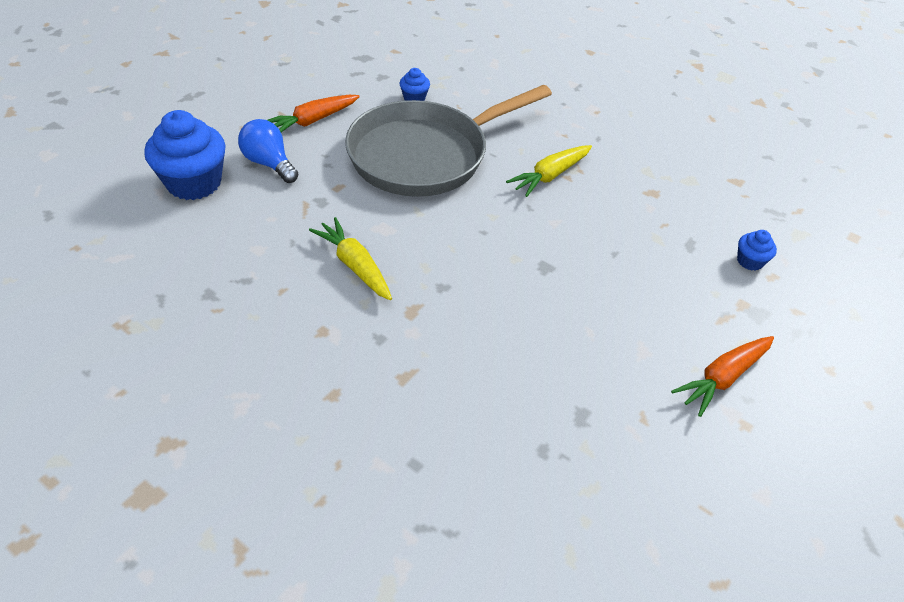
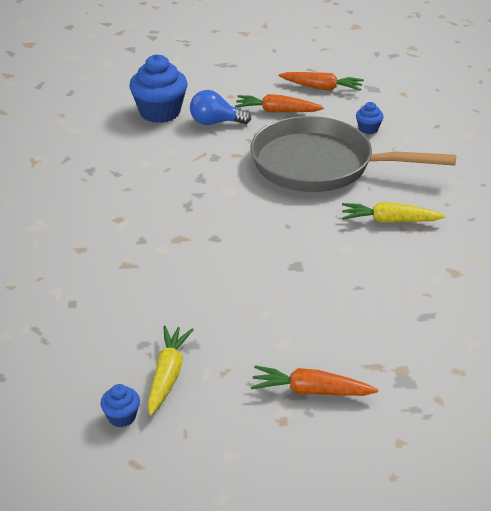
camera: 50 degrees right, 10 degrees down
blue light bulb [238,119,299,183] -> blue light bulb turned 90 degrees counterclockwise [190,90,251,125]
yellow carrot [309,217,392,300] -> yellow carrot moved to [148,326,194,415]
blue cupcake [737,230,777,271] -> blue cupcake moved to [100,384,140,427]
none -> orange carrot [279,72,364,91]

